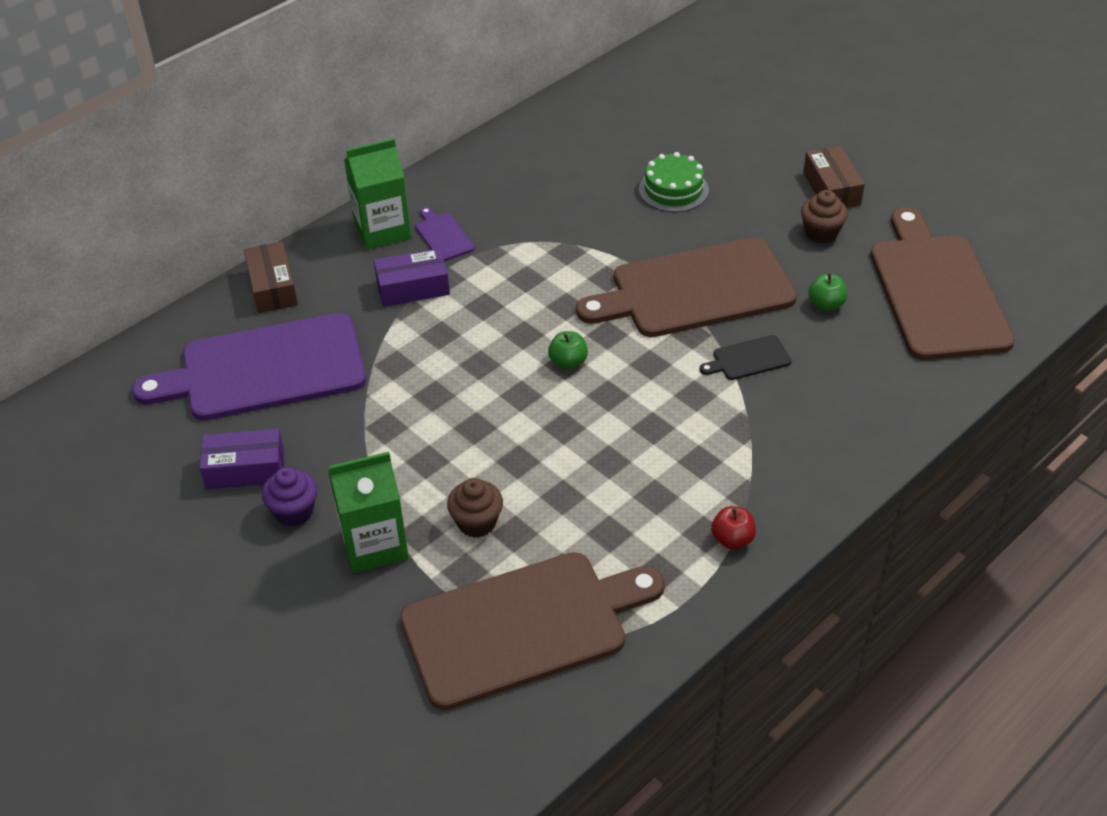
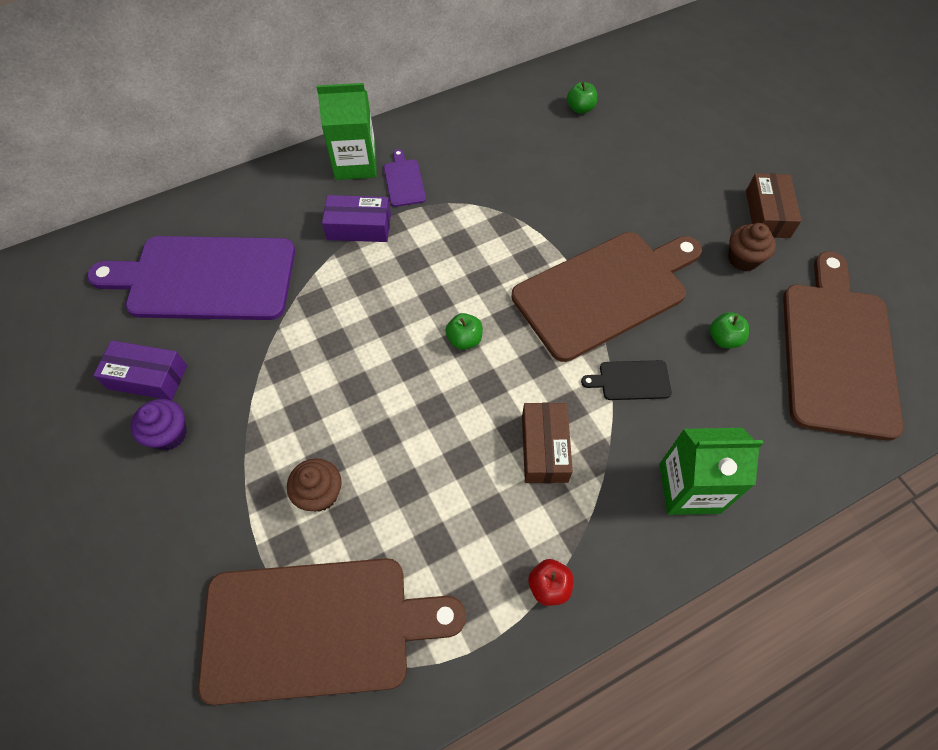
camera: 15 degrees right, 15 degrees up
brown box [244,241,298,313] -> brown box moved to [522,403,573,483]
green carton [328,452,409,573] -> green carton moved to [659,428,763,515]
brown cutting board [576,237,797,337] -> brown cutting board turned 150 degrees clockwise [512,232,702,362]
green cake [639,152,709,212] -> none
none -> green apple [567,82,597,114]

